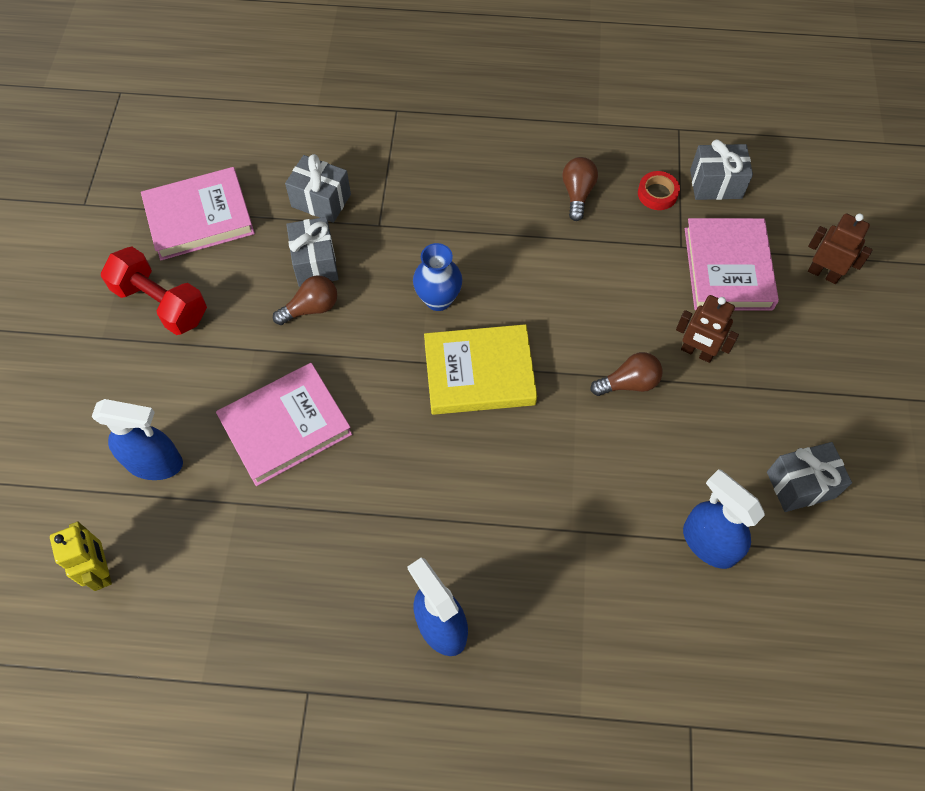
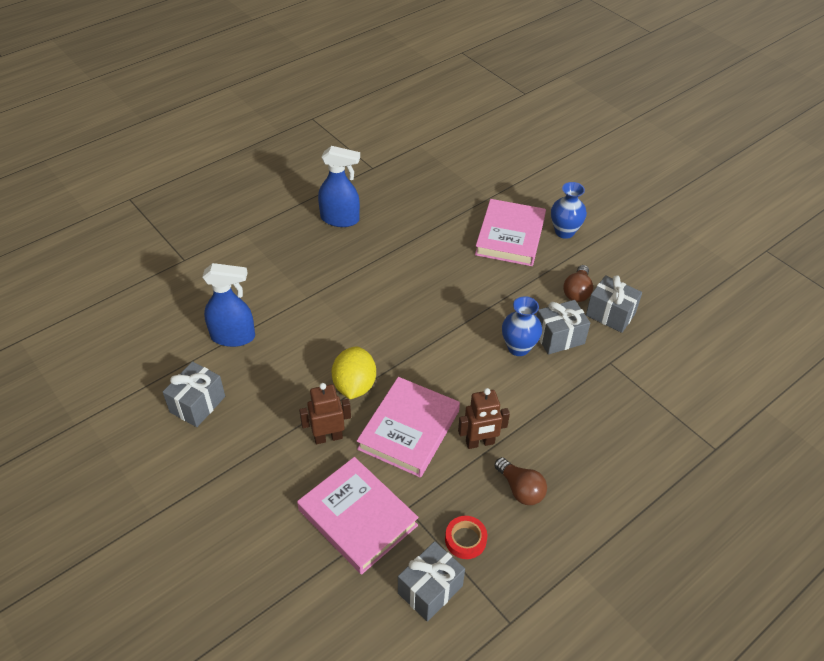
camera: 135 degrees right, 15 degrees down
yellow robot [50,522,112,591] -> none
blue spray bottle [92,399,183,480] -> none
red dumbbell [101,246,207,335] -> none
pink book [141,167,255,260] -> pink book moved to [357,377,460,478]
grey gift [285,154,351,222] -> grey gift moved to [536,300,590,354]
yellow book [424,324,537,415] -> none
brown light bulb [590,352,663,396] -> yellow lemon [332,347,376,399]
brown robot [808,213,872,284] -> brown robot moved to [458,388,510,449]
none -> blue vase [551,182,587,239]

